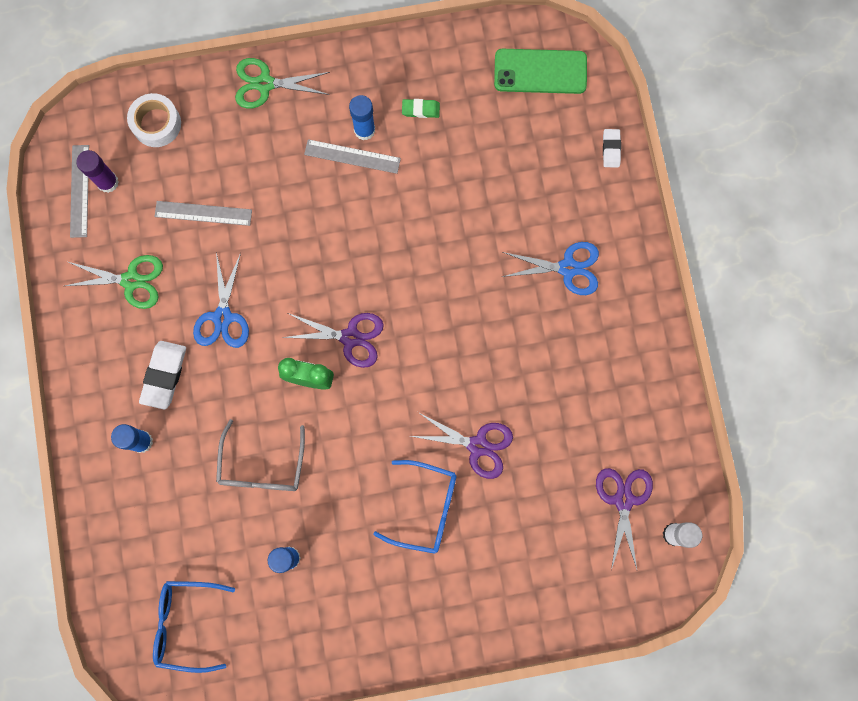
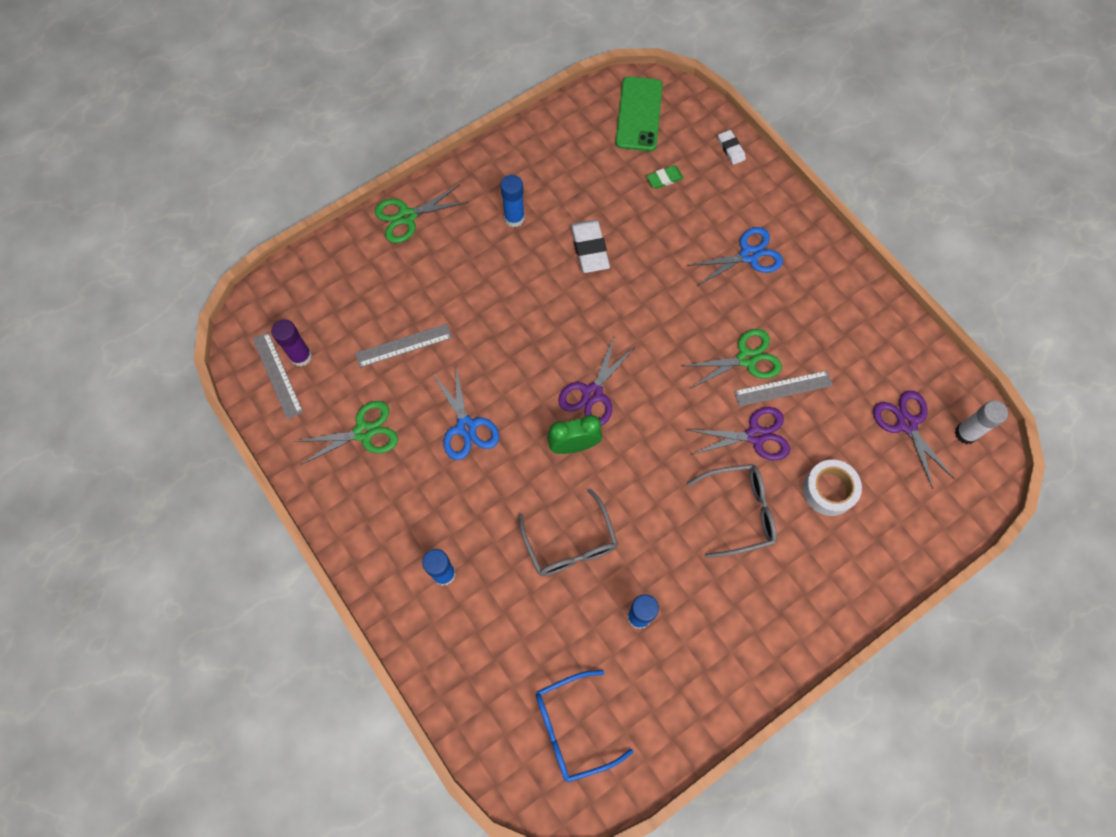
camera: 25 degrees left, 10 degrees down
white tape [127,93,181,147] -> white tape moved to [803,460,862,516]
white eraser [139,341,186,410] -> white eraser moved to [571,220,610,273]
purple scissors [282,313,384,368] -> purple scissors turned 135 degrees clockwise [558,335,636,426]
grey ruler [304,139,401,174] -> grey ruler moved to [734,371,833,407]
blue glasses [373,460,456,554] -> grey glasses [687,464,777,558]
green eraser [402,99,440,118] -> green eraser moved to [647,166,684,189]
green phone [494,49,587,94] -> green phone turned 60 degrees counterclockwise [616,76,663,151]
none -> green scissors [683,329,782,389]

